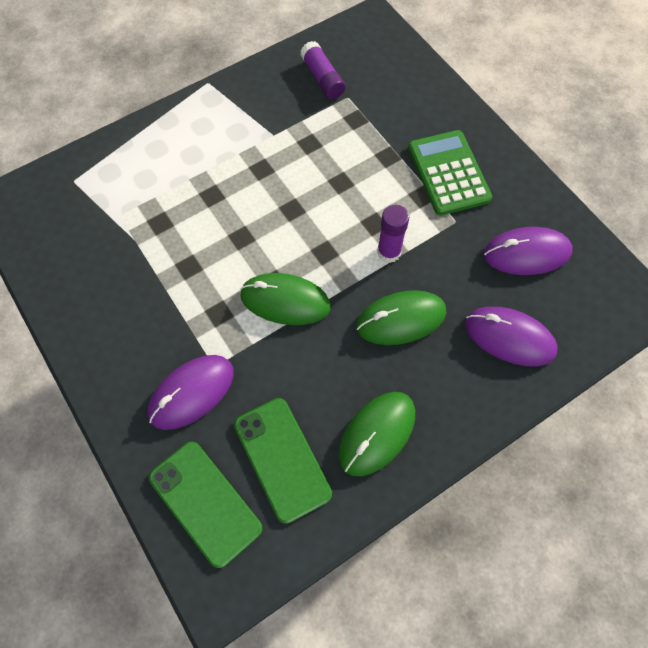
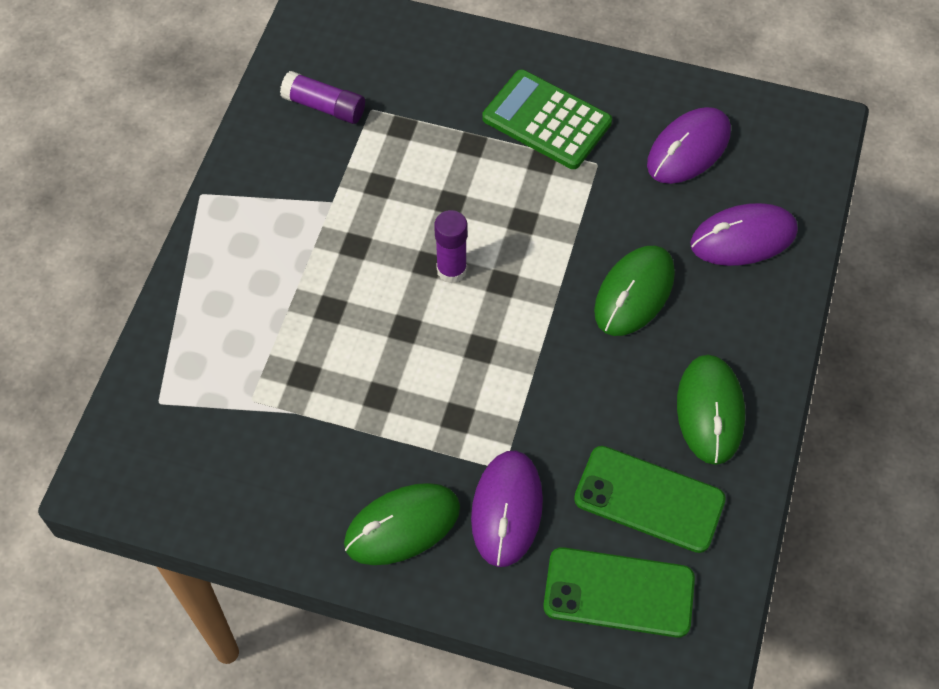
camera: 40 degrees left, 5 degrees down
green mouse [240,273,331,325] -> green mouse moved to [344,483,460,565]
purple glue stick [377,205,409,263] -> purple glue stick moved to [434,210,467,283]

